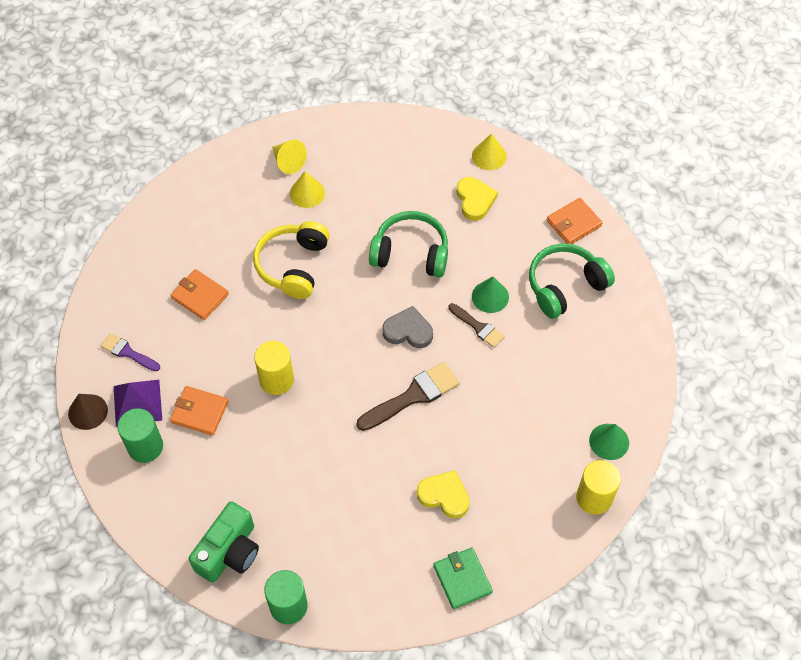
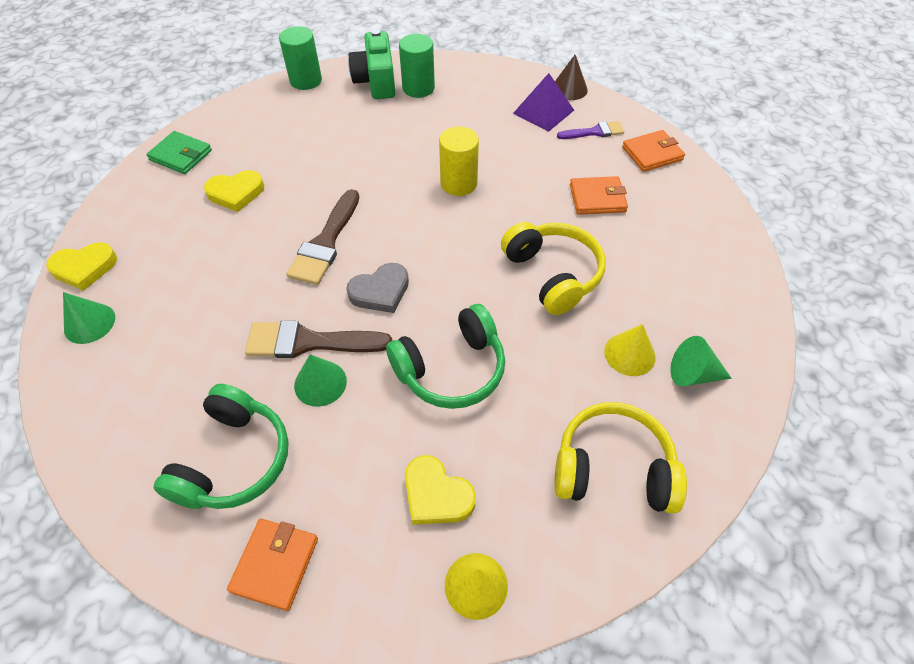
camera: 140 degrees right, 5 degrees down
green cylinder [117,408,163,463] -> green cylinder moved to [399,34,435,98]
orange wallet [170,386,228,436] -> orange wallet moved to [622,130,685,172]
yellow cone [272,140,307,174] -> green cone [670,336,732,386]
brown brush [449,303,505,348] -> brown brush [245,321,393,358], size x1.66
yellow cylinder [576,460,621,515] -> yellow heart [46,242,117,291]
none -> yellow headphones [554,402,687,514]

